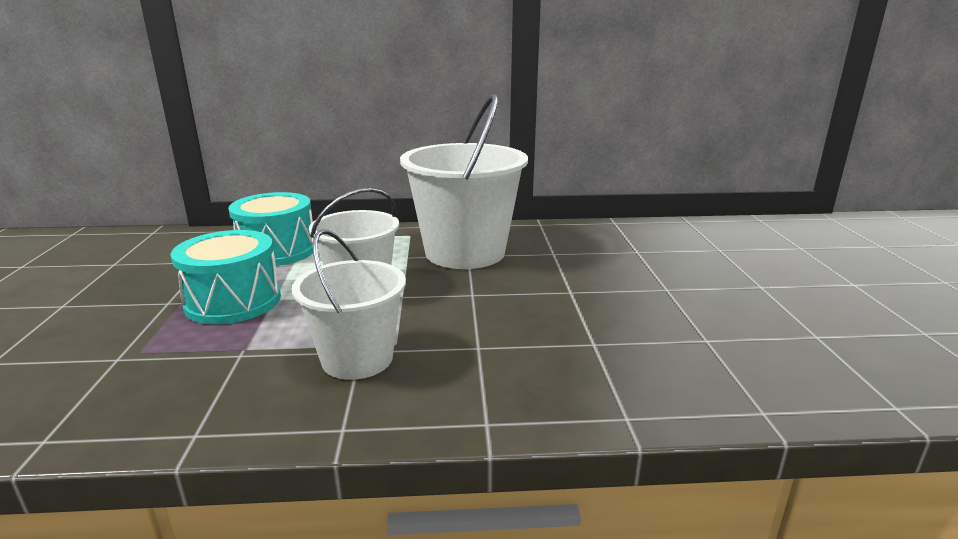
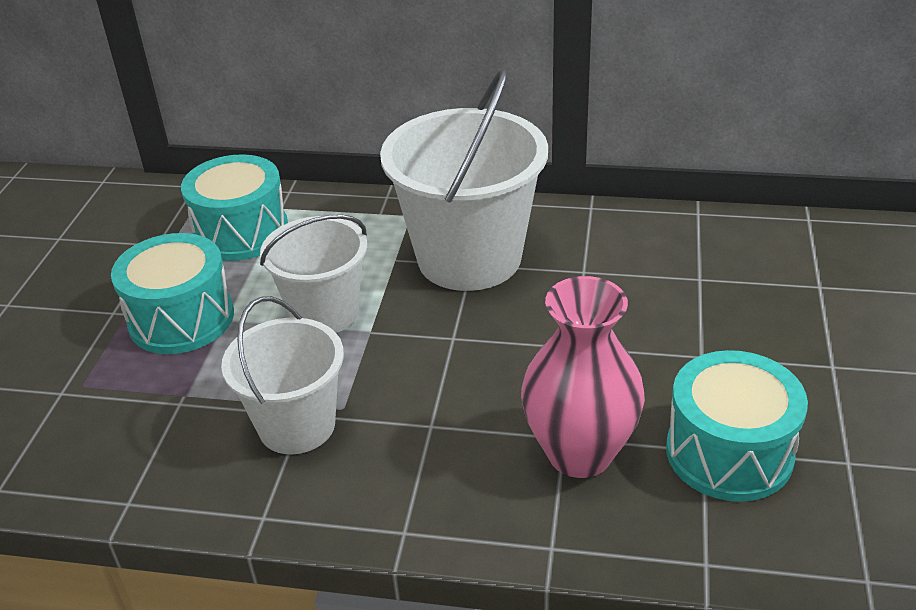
camera: 15 degrees right, 15 degrees up
none -> pink vase [521,276,645,478]
none -> turquoise drum [666,350,808,502]

